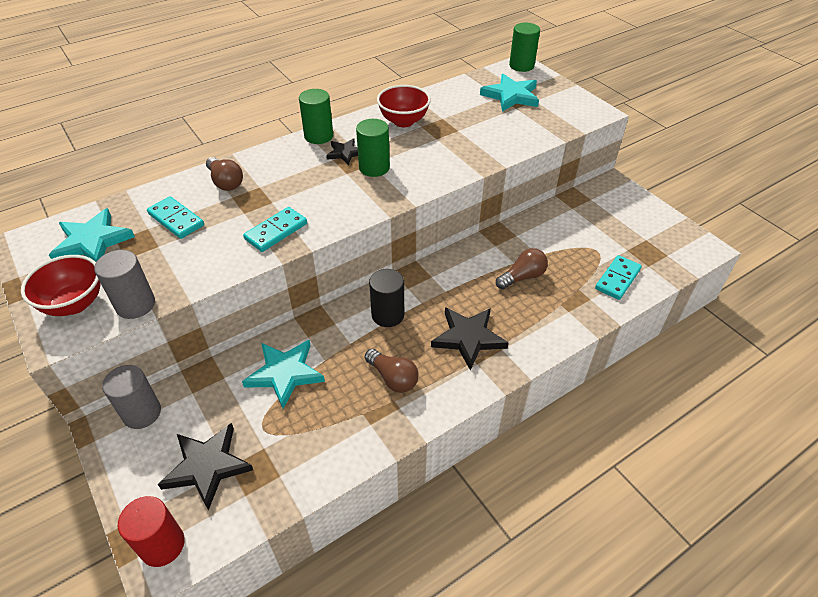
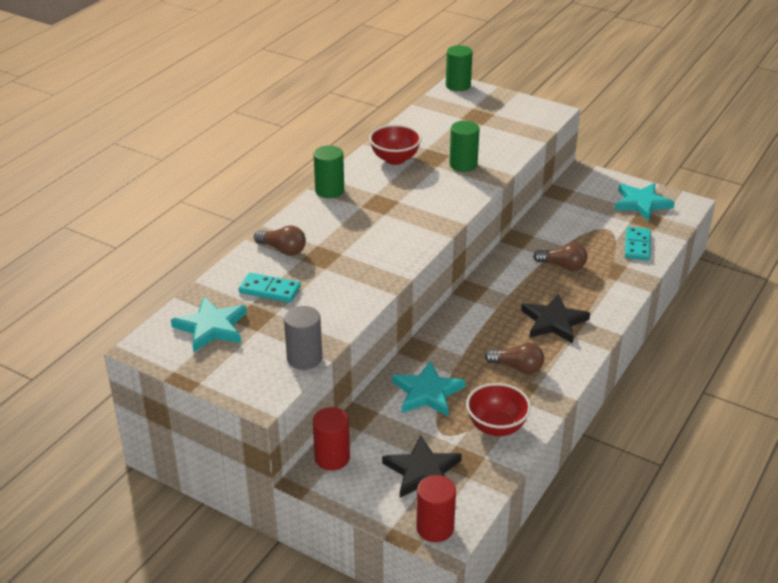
camera: 25 degrees left, 10 degrees down
red bowl [21,255,101,316] -> red bowl moved to [466,383,531,436]
grey cylinder [102,365,161,429] -> red cylinder [313,407,350,471]
turquoise domino [243,207,307,252] -> none
black star [326,138,358,165] -> none
green cylinder [356,119,390,177] -> green cylinder moved to [449,121,480,172]
black cylinder [369,269,404,327] -> none
turquoise star [480,74,539,112] -> turquoise star moved to [614,183,675,221]
brown light bulb [496,248,548,289] -> brown light bulb turned 75 degrees clockwise [533,243,587,271]

